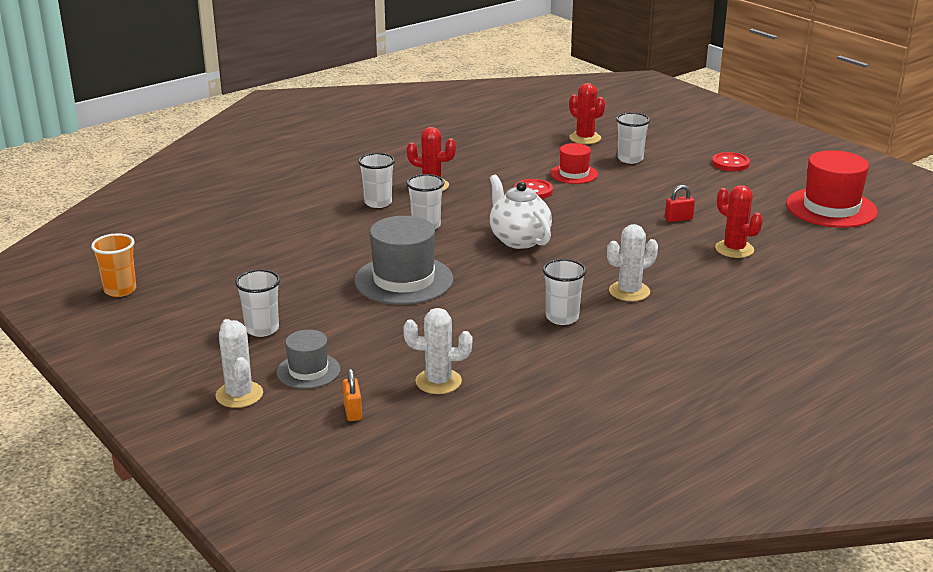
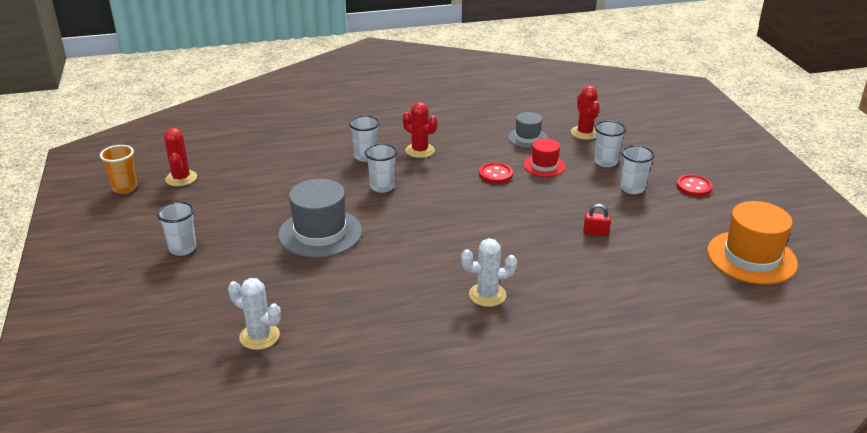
camera: 25 degrees right, 5 degrees up
white cactus [216,319,263,408] -> none
grey hat [276,330,340,389] -> grey hat moved to [508,112,548,148]
orange padlock [343,369,362,421] -> none
white teapot [490,175,552,249] -> none
white cup [542,259,586,325] -> white cup moved to [620,145,655,194]
red cactus [715,185,763,258] -> red cactus moved to [164,128,197,186]
red hat [786,150,878,228] -> orange hat [707,201,798,285]

